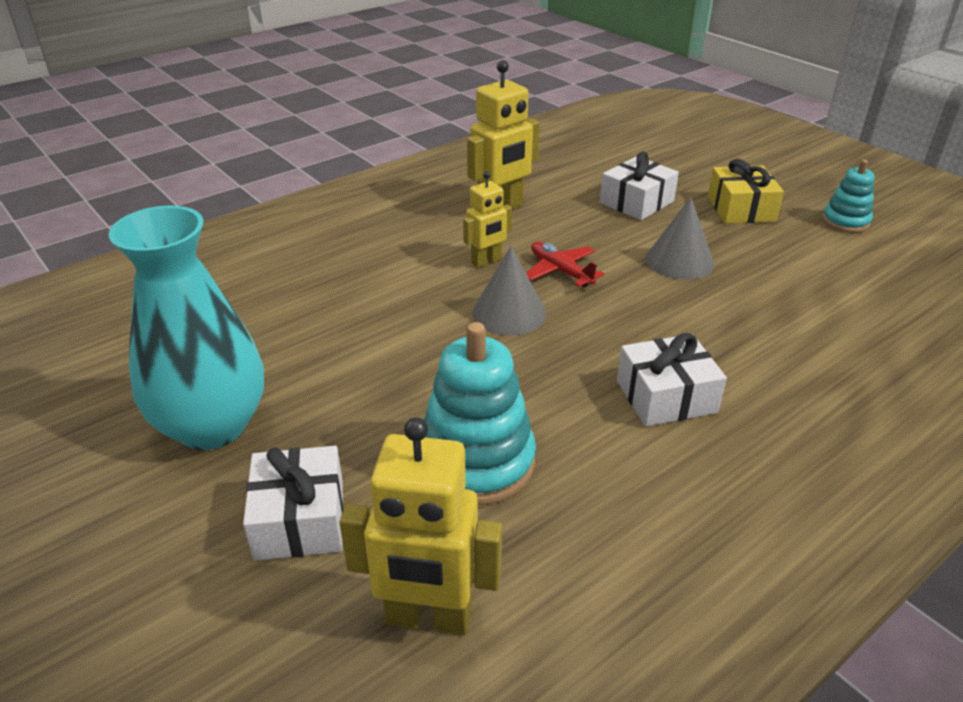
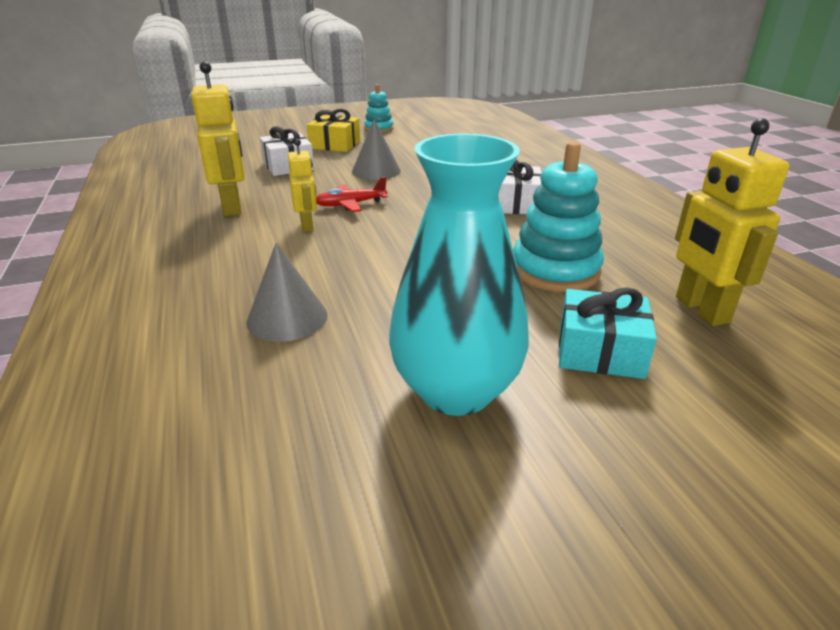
camera: 70 degrees left, 5 degrees down
white gift [243,446,343,561] -> turquoise gift [559,288,657,379]
yellow robot [339,417,502,635] -> yellow robot turned 135 degrees clockwise [675,118,789,326]
grey cone [472,246,546,335] -> grey cone moved to [246,243,328,342]

